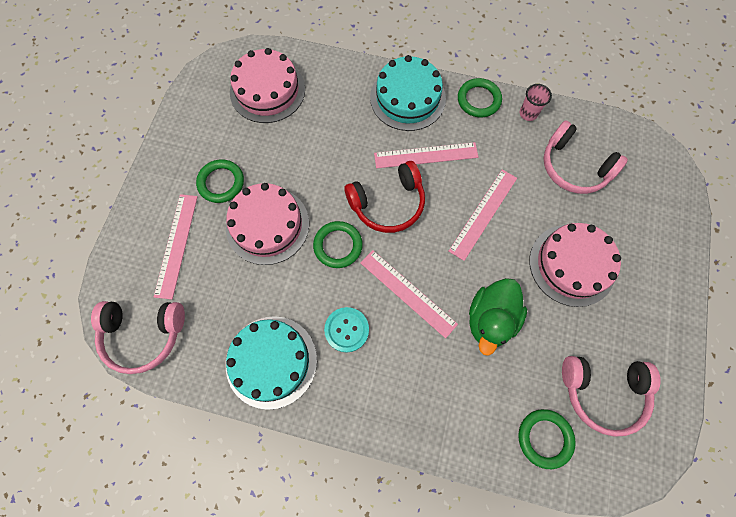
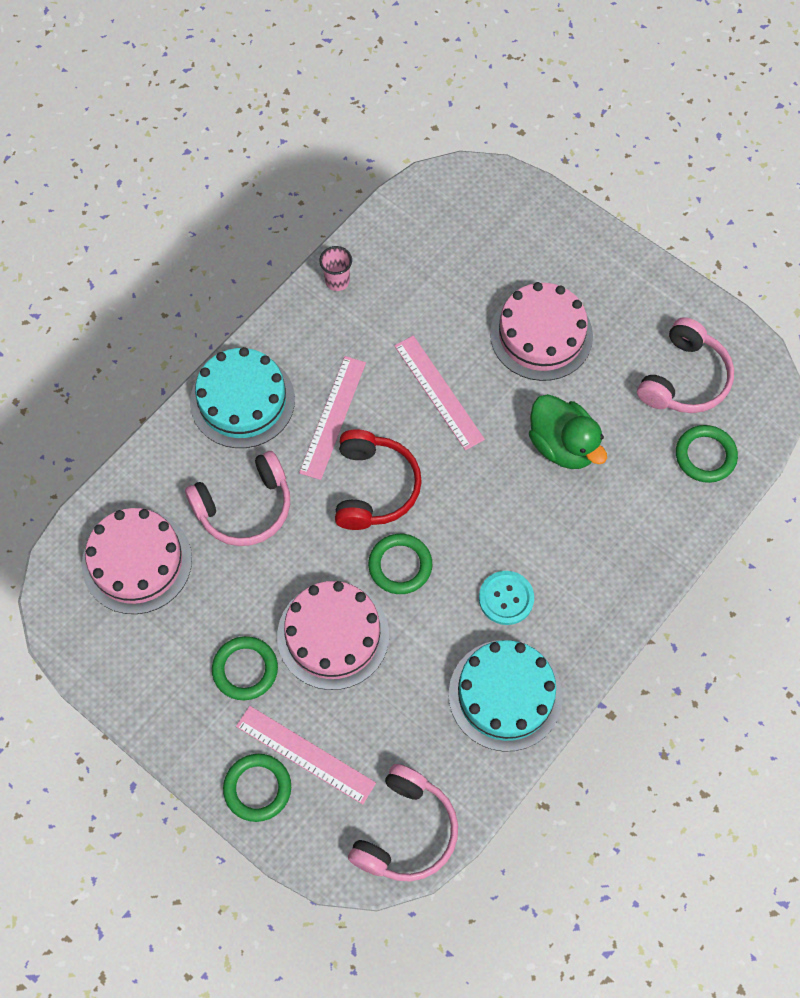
camera: 65 degrees left, 5 degrees down
pink ruler [360,250,458,338] -> none
green ring [458,78,502,118] -> green ring moved to [223,754,291,822]
pink headphones [544,120,628,194] -> pink headphones moved to [185,451,290,546]

